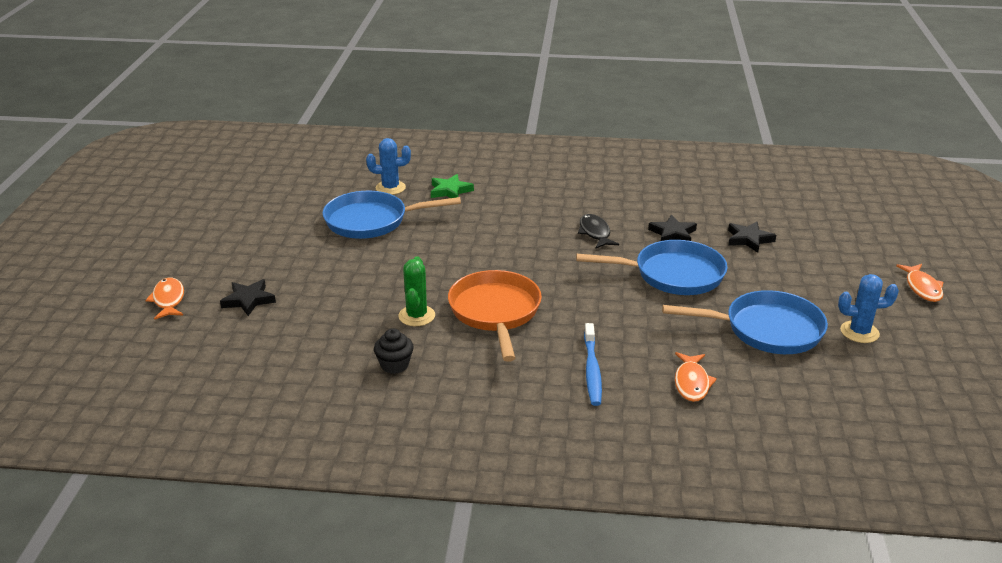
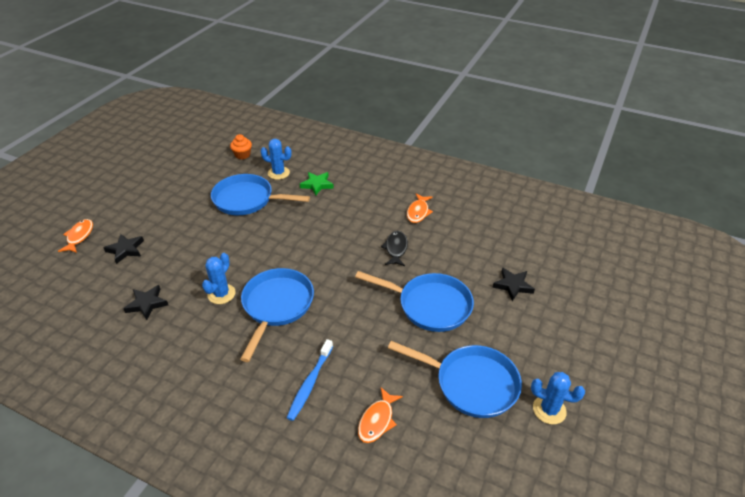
camera: 20 degrees right, 10 degrees up
black cupcake [374,328,414,374] -> none
green cactus [398,257,435,326] -> blue cactus [202,253,236,304]
orange pan [448,270,542,362] -> blue pan [240,268,314,362]
black star [648,215,697,241] -> black star moved to [123,285,168,320]
orange fish [896,264,944,302] -> orange fish moved to [407,194,433,223]
none -> orange cupcake [230,134,252,159]

